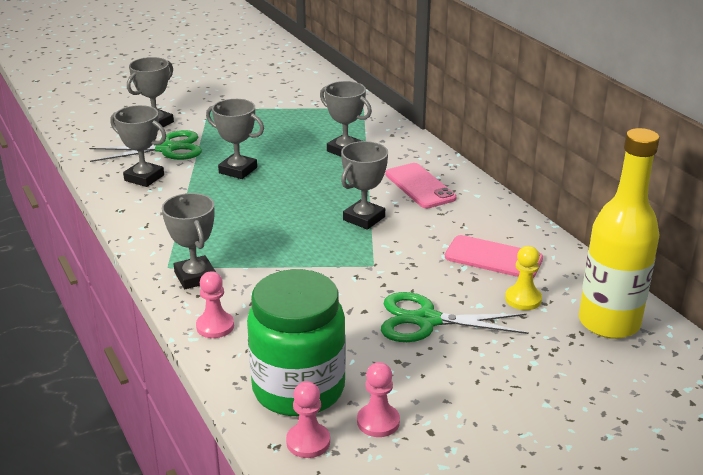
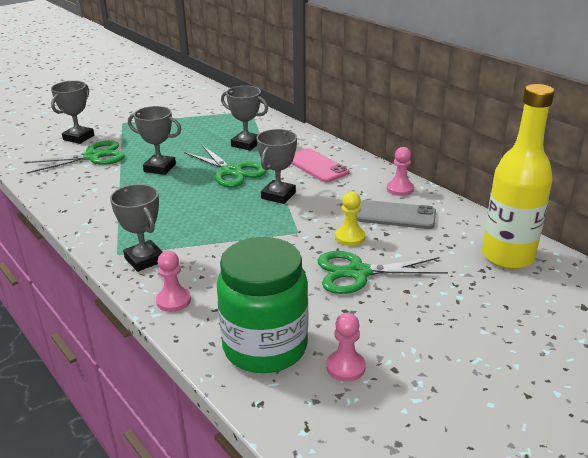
camera: 10 degrees left, 0 degrees up
grey trophy [110,105,166,187] -> none
pink pawn [286,381,330,458] -> pink pawn moved to [387,147,414,196]
pink phone [445,235,543,278] -> grey phone [356,200,436,229]
yellow pawn [505,246,542,310] -> yellow pawn moved to [335,192,365,246]
none -> green scissors [184,145,267,187]

